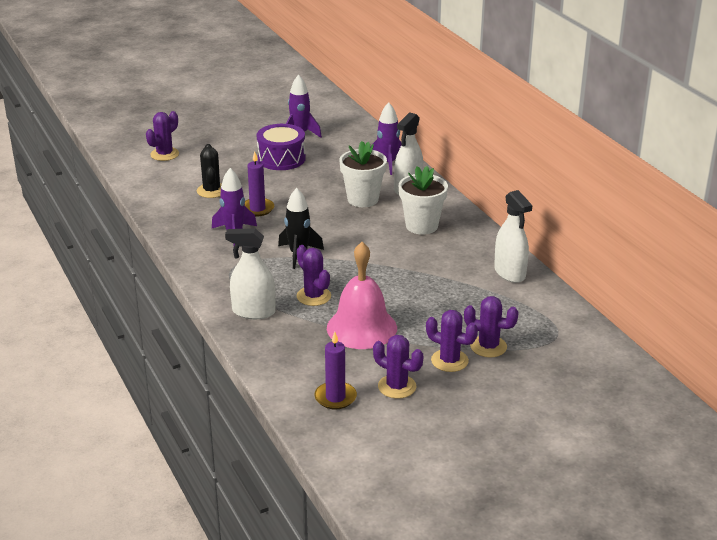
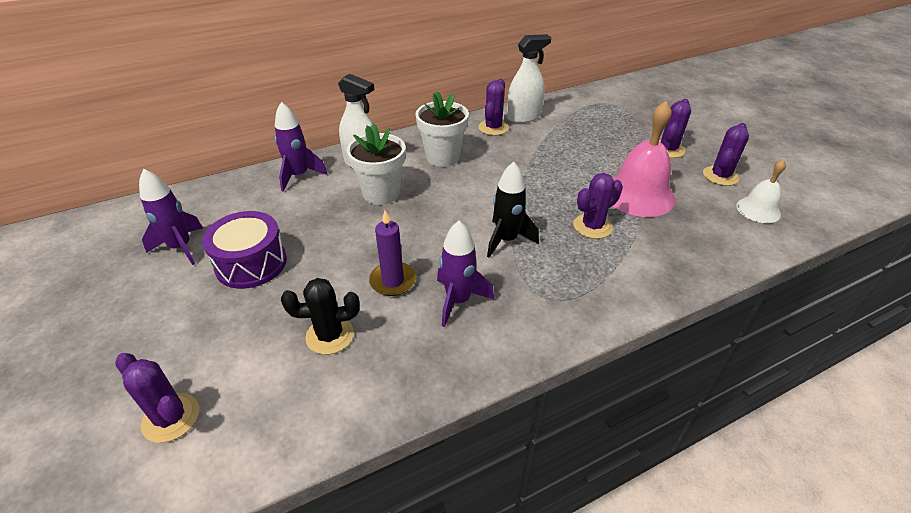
camera: 90 degrees left, 10 degrees up
white spray bottle [225,228,276,319] -> none
purple candle [314,332,357,409] -> white bell [736,159,786,223]
purple cactus [464,296,519,357] -> purple cactus moved to [478,79,509,136]

